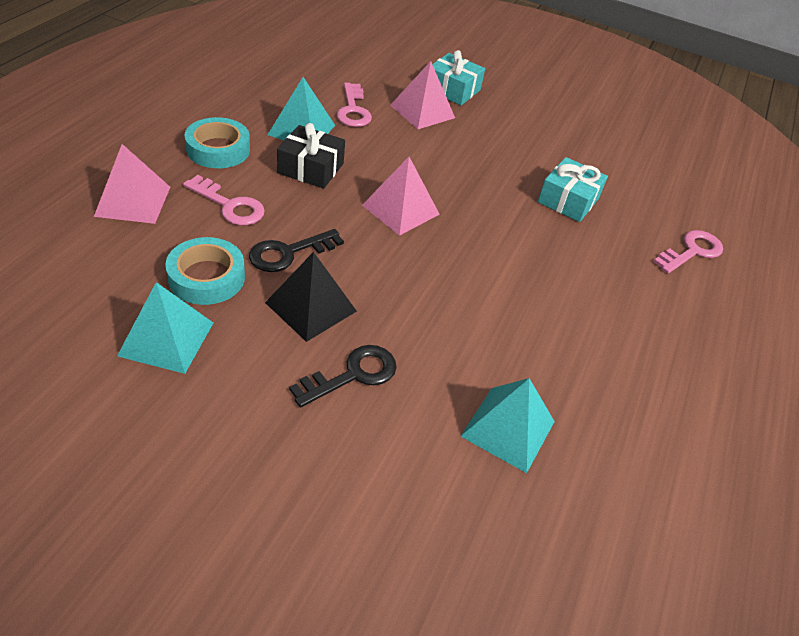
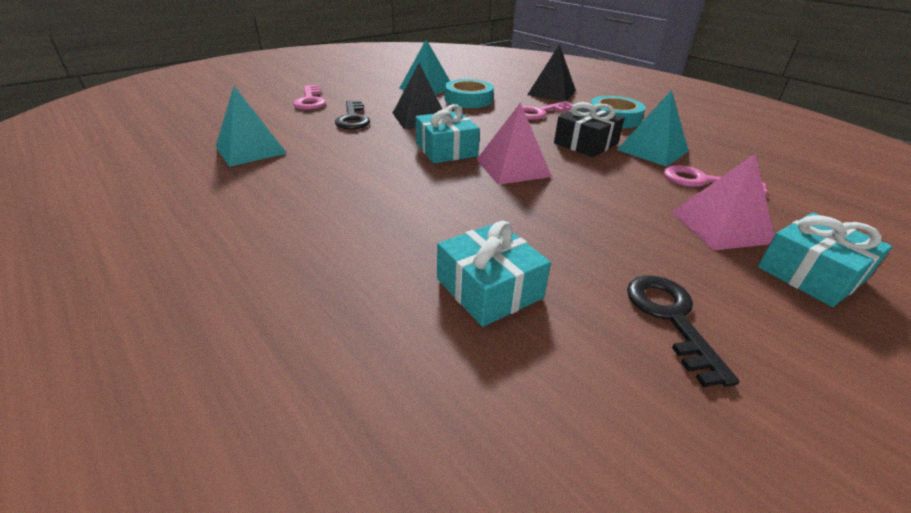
camera: 120 degrees right, 10 degrees down
pink pyramid [94,144,170,224] -> black pyramid [527,44,576,101]
black key [249,229,344,272] -> black key moved to [627,276,739,387]
pink key [654,230,723,274] -> pink key moved to [293,85,326,110]
none -> turquoise gift [415,104,480,163]

